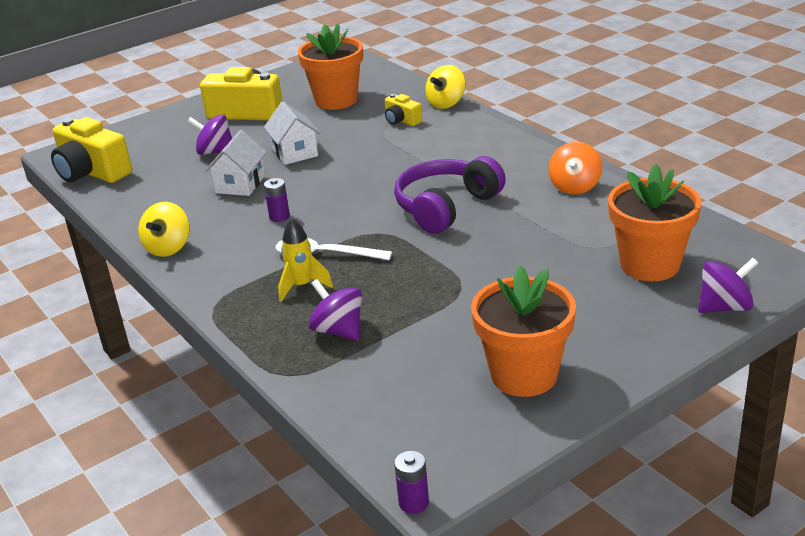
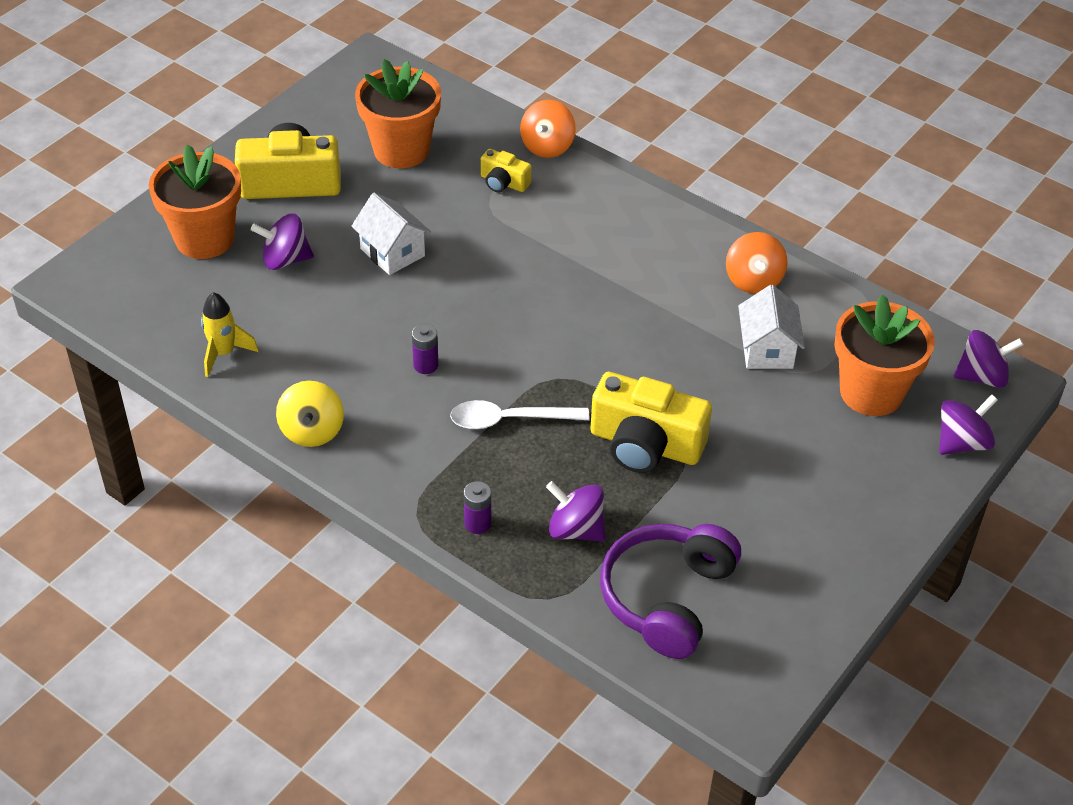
camera: 20 degrees left, 15 degrees up
yellow camera [51,117,132,183] -> yellow camera moved to [590,372,712,473]
white house [205,130,267,196] -> white house moved to [738,285,805,369]
yellow rocket [278,218,333,302] -> yellow rocket moved to [201,292,259,377]
purple headphones [394,156,506,234] -> purple headphones moved to [600,524,741,659]
purple battery [394,451,429,514] -> purple battery moved to [464,481,491,534]
yellow spinning top [425,65,465,109] -> orange spinning top [520,100,576,158]
orange flower pot [471,266,576,397] -> orange flower pot moved to [149,144,241,259]
none -> purple spinning top [954,330,1024,388]

